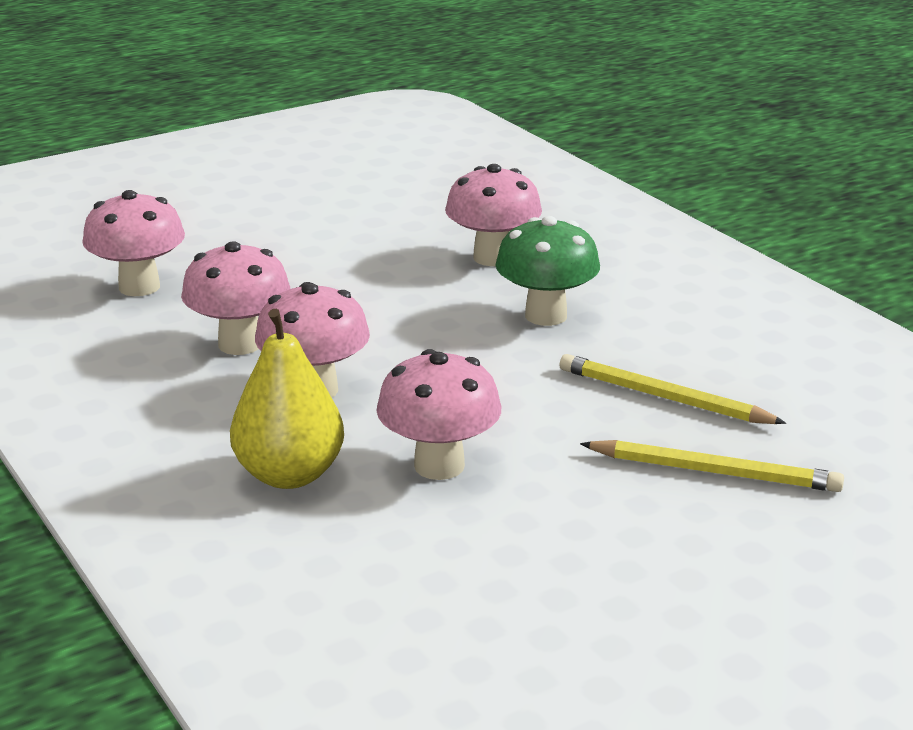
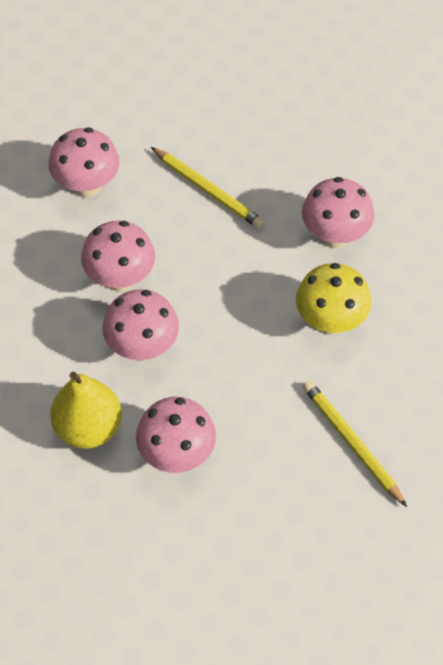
camera: 25 degrees right, 30 degrees up
green mushroom [495,216,600,326] -> yellow mushroom [296,263,371,335]
yellow pencil [580,440,844,492] -> yellow pencil moved to [151,147,264,229]

